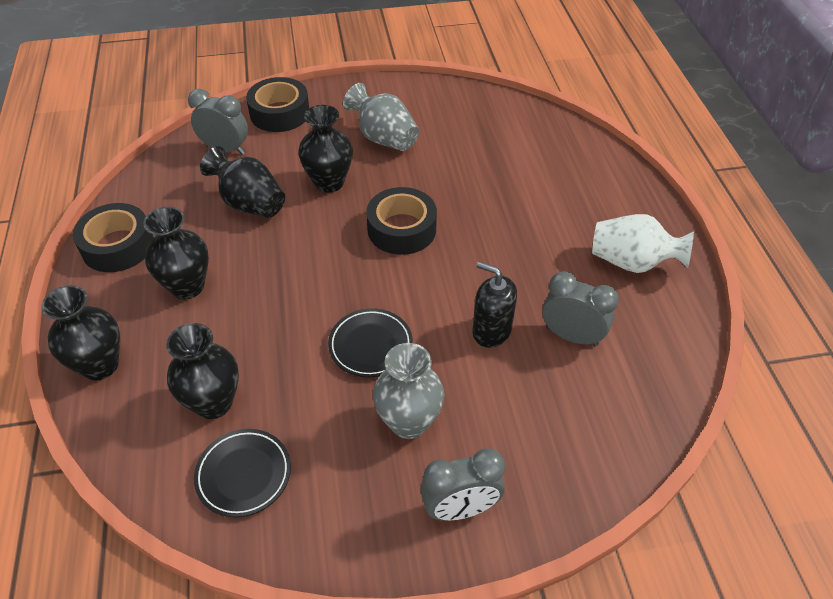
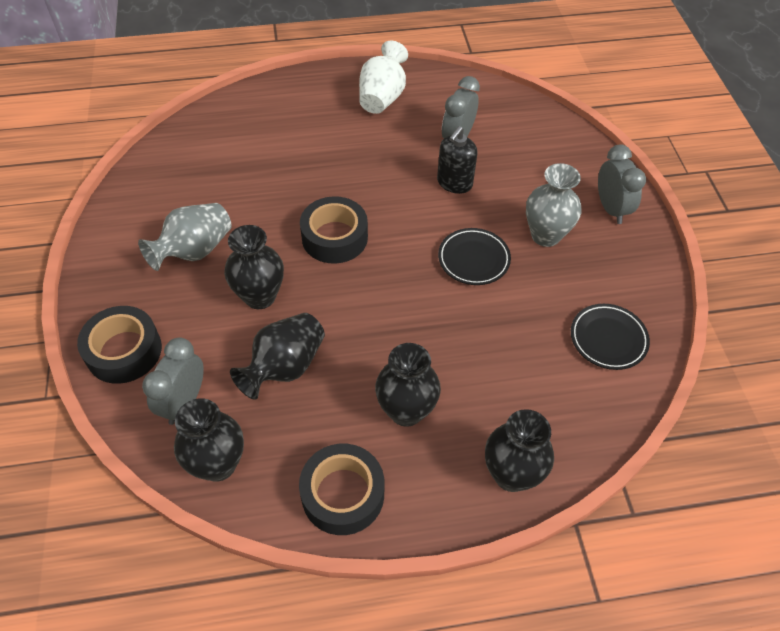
camera: 90 degrees left, 5 degrees up
black vase [166,323,239,419] -> black vase moved to [174,398,244,482]

